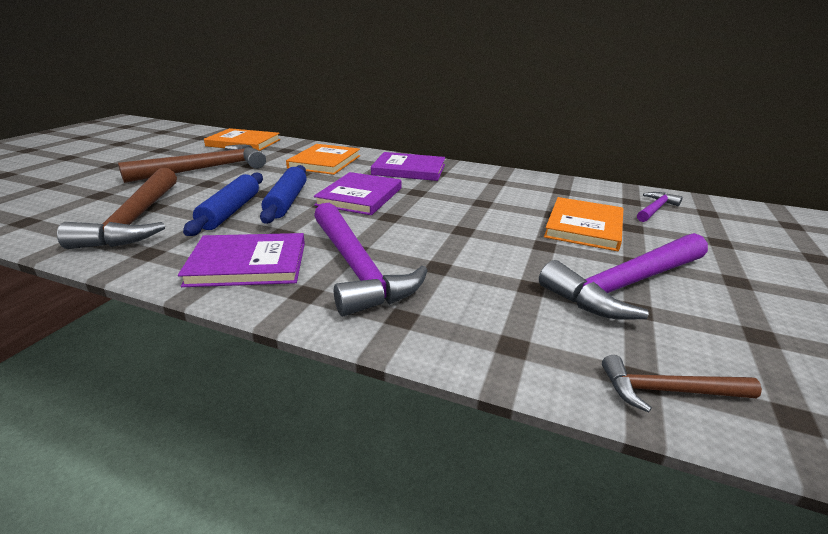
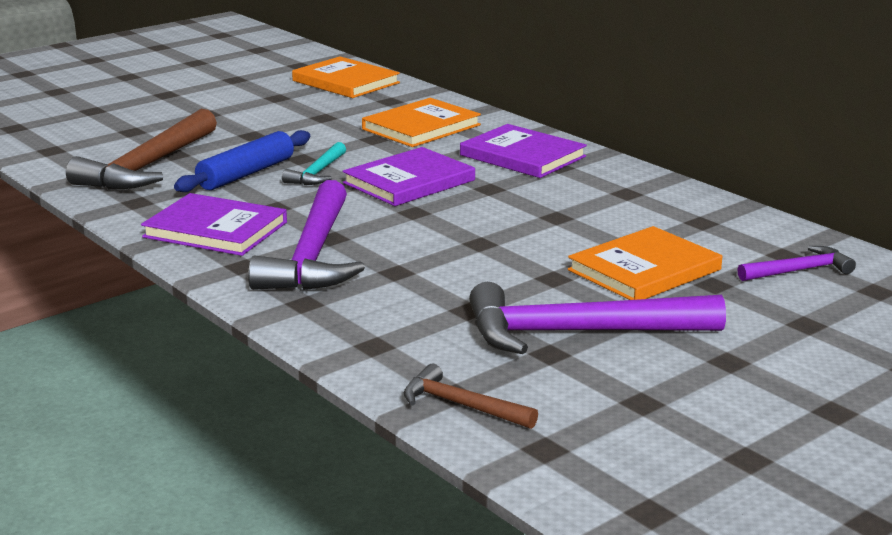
camera: 30 degrees right, 5 degrees down
brown hammer [118,144,266,183] -> none
blue rolling pin [260,165,307,224] -> turquoise hammer [282,142,346,185]

